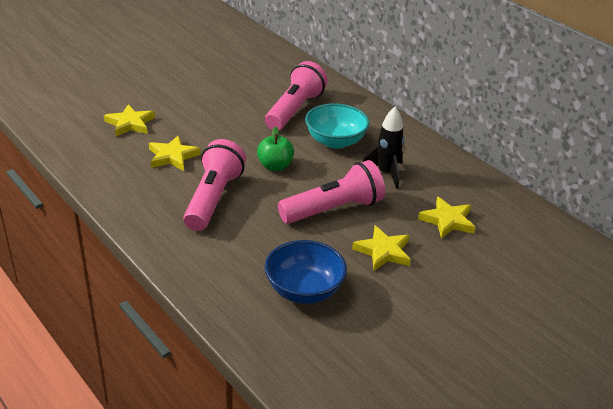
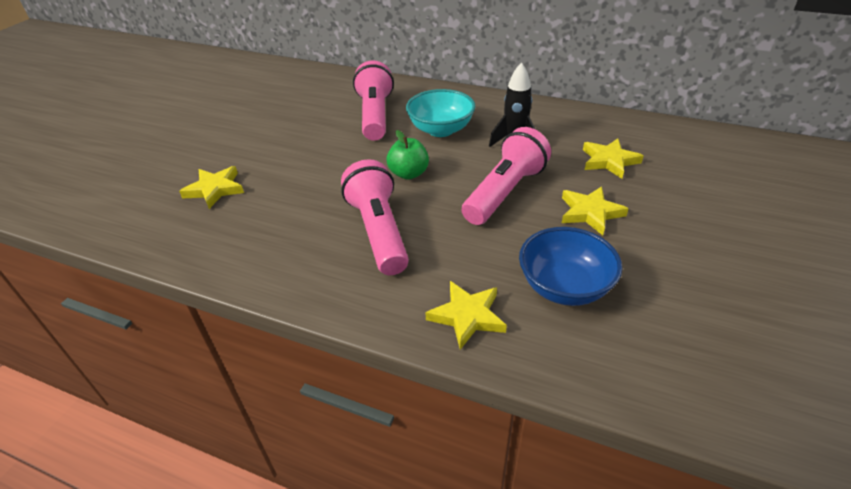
camera: 25 degrees left, 5 degrees up
yellow star [149,135,201,171] -> yellow star moved to [425,281,507,350]

